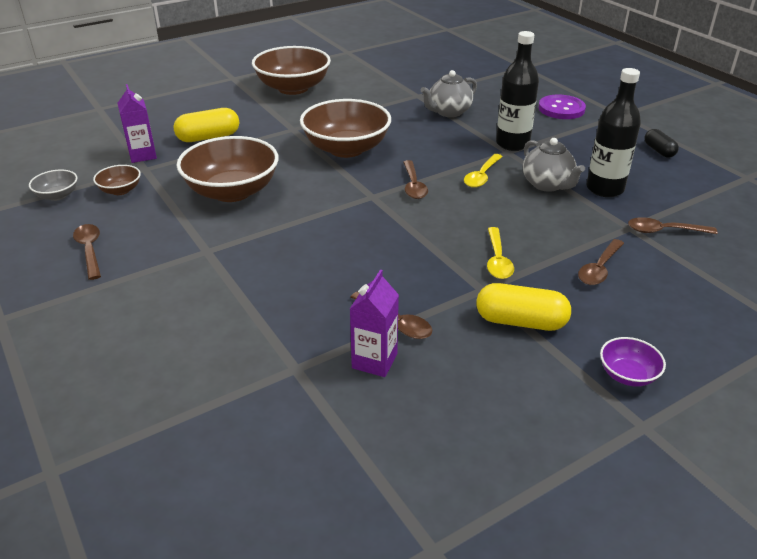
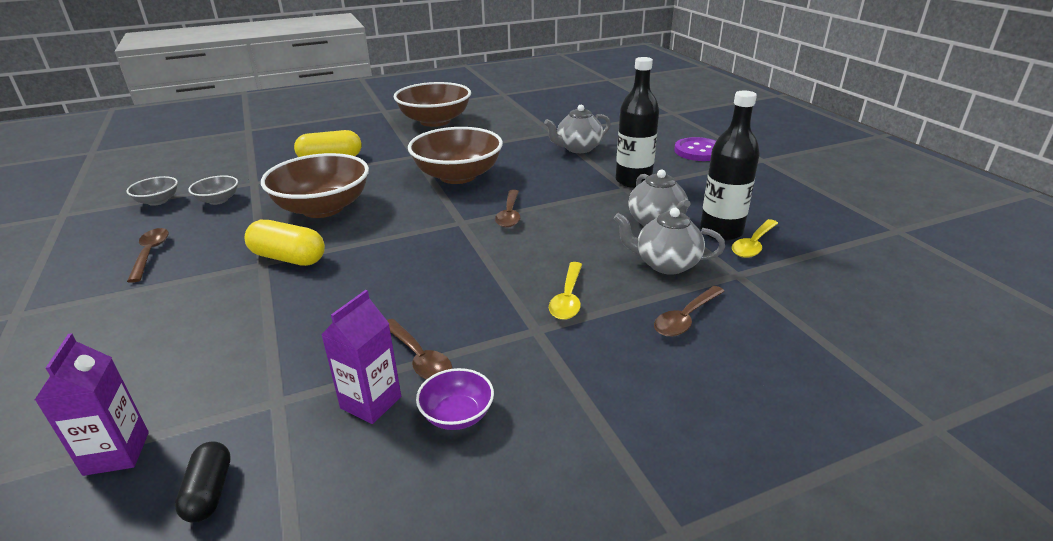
camera: 10 degrees right, 5 degrees down
brown bowl [93,165,141,195] -> grey bowl [188,175,238,205]
purple carton [117,84,157,163] -> purple carton moved to [35,333,149,476]
yellow spoon [464,154,503,188] -> yellow spoon moved to [732,219,778,258]
yellow capsule [476,283,571,331] -> yellow capsule moved to [245,220,325,266]
purple bowl [600,337,666,387] -> purple bowl moved to [416,368,494,430]
brown spoon [628,217,718,234] -> none
black capsule [644,129,679,158] -> black capsule moved to [175,441,231,523]
none -> grey teapot [614,208,725,275]

